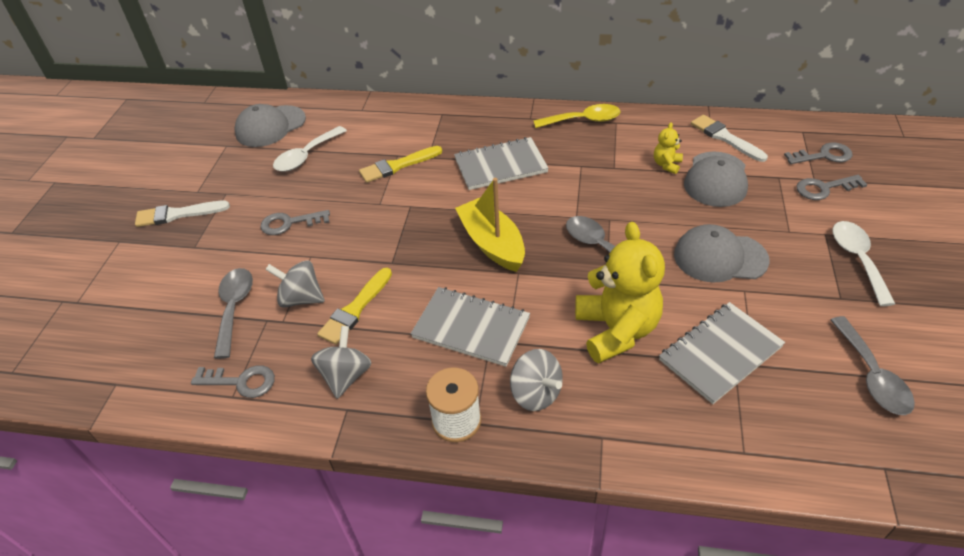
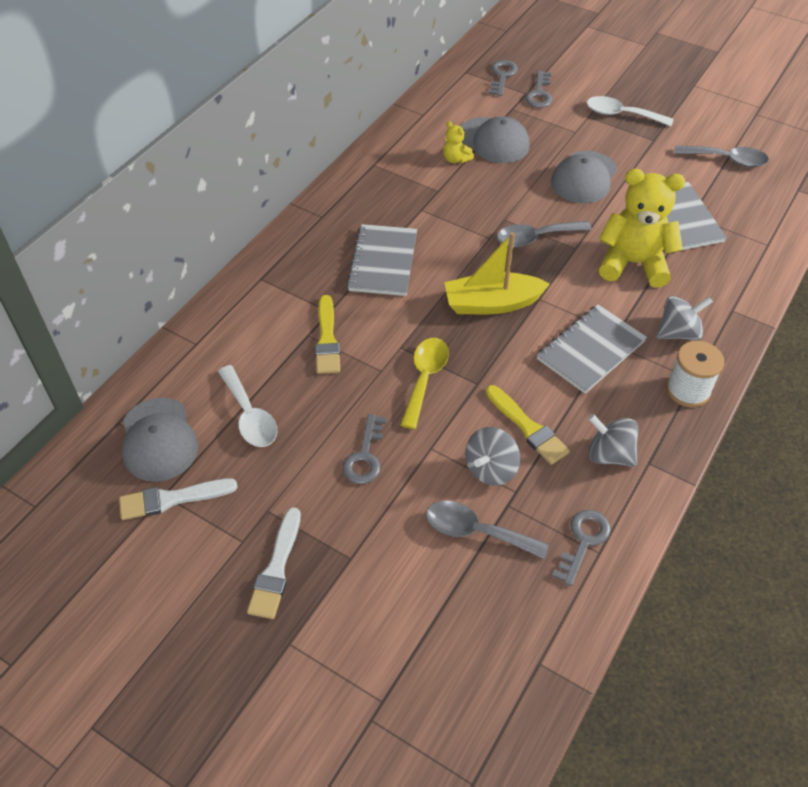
camera: 70 degrees left, 5 degrees up
yellow spoon [533,104,620,128] -> yellow spoon moved to [401,338,449,429]
white brush [691,115,768,162] -> white brush moved to [119,479,237,520]

